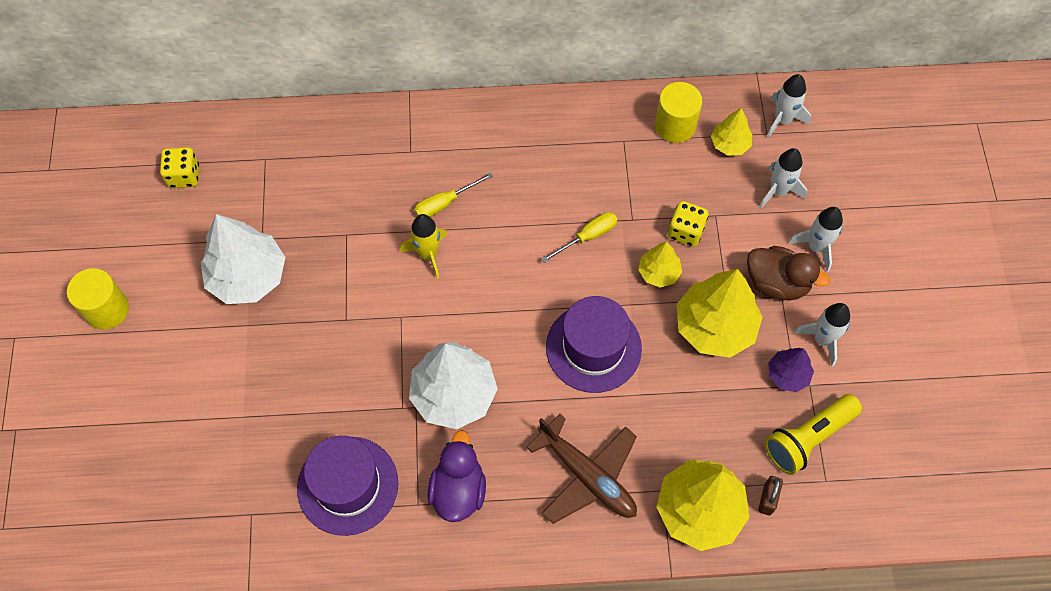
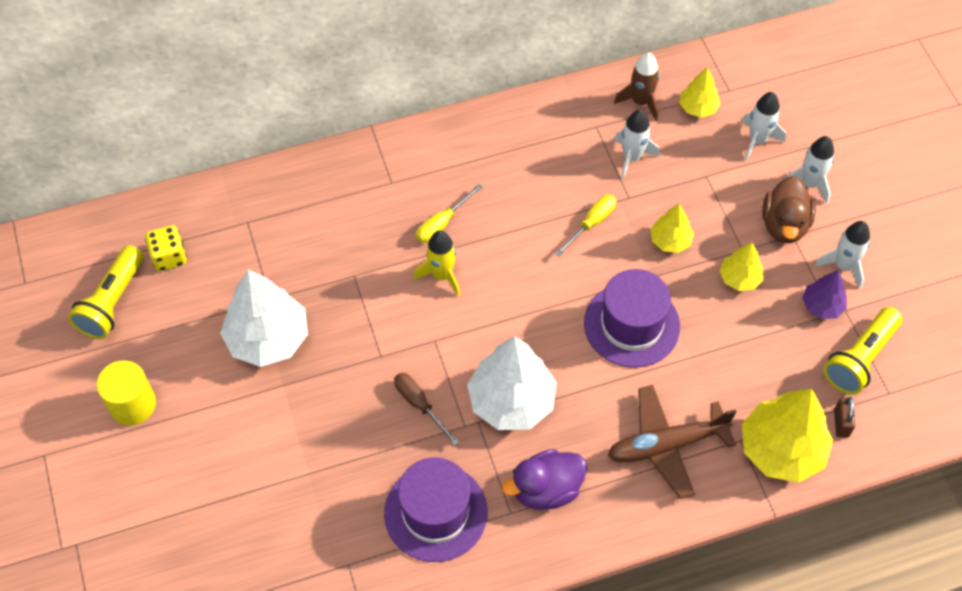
camera: 15 degrees left, 5 degrees down
purple duck [428,430,486,522] -> purple duck turned 105 degrees counterclockwise [502,449,587,510]
brown plane [526,414,637,524] -> brown plane turned 135 degrees clockwise [608,385,736,499]
yellow cylinder [655,82,702,143] -> brown rocket [614,52,659,121]
yellow dice [668,201,709,247] -> none
yellow tree [677,269,763,358] -> yellow tree [719,242,764,291], size x0.52
brown duck [747,246,830,300] -> brown duck turned 90 degrees clockwise [762,176,816,243]
white rocket [767,74,811,138] -> white rocket moved to [614,110,660,179]
none -> yellow flashlight [68,245,144,339]
none -> brown screwdriver [394,373,459,446]

